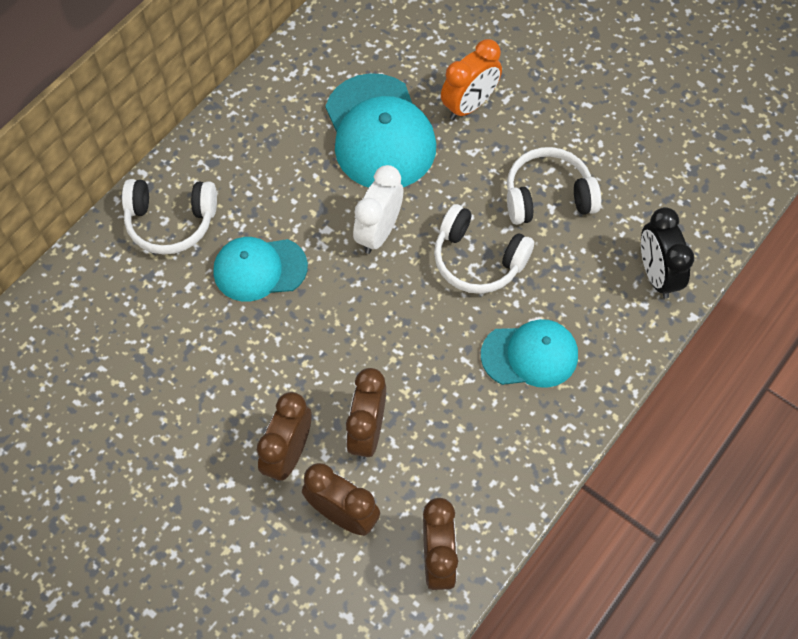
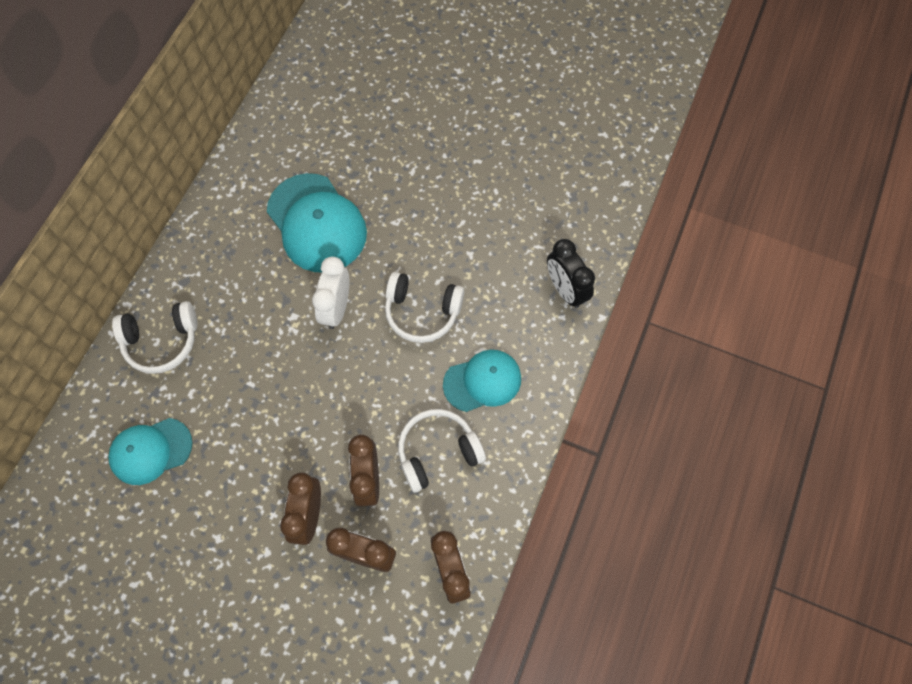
camera: 15 degrees left, 5 degrees up
turquoise cap [213,237,308,302] -> turquoise cap moved to [108,418,192,485]
orange clock [441,39,502,120] -> none
white headphones [507,147,601,225] -> white headphones moved to [398,409,486,493]

